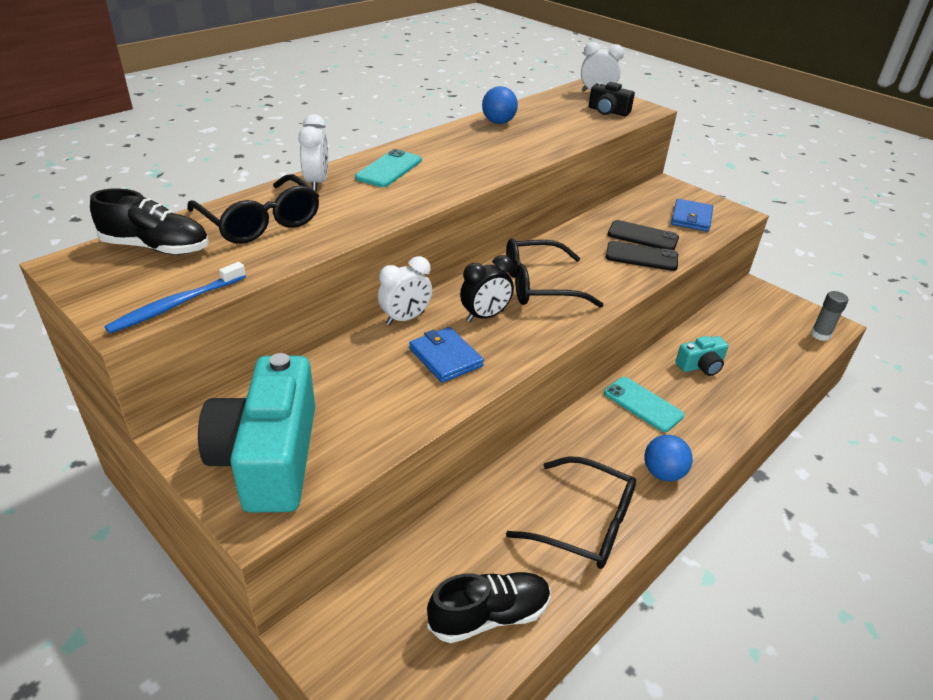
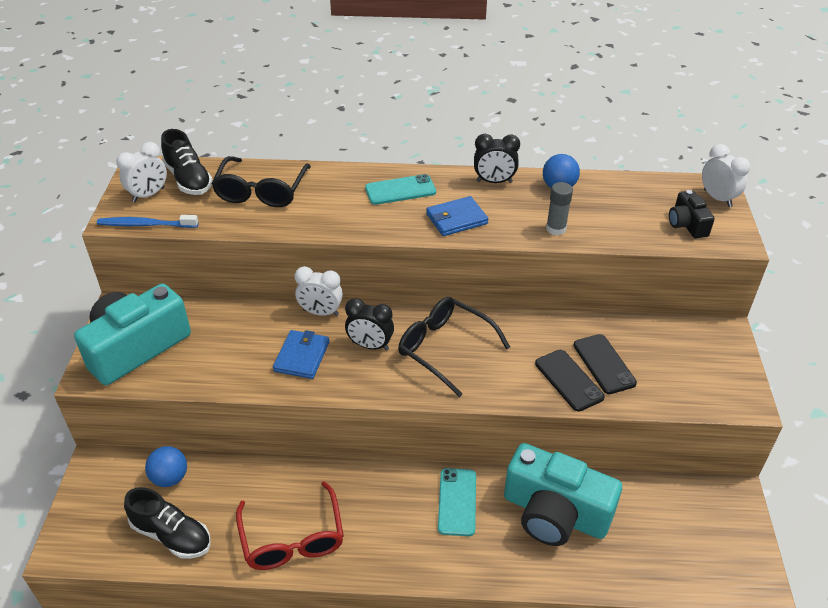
camera: 50 degrees right, 5 degrees up
white clock [298,114,328,191] -> white clock moved to [116,142,167,202]
black glasses [506,457,636,569] -> red glasses [236,481,344,570]
blue ball [645,435,693,481] -> blue ball moved to [145,446,187,487]
blue wallet [671,199,713,232] -> blue wallet moved to [426,196,488,236]
turquoise camera [676,336,728,376] -> turquoise camera [504,443,622,546], size x2.10
grey glue stick [811,291,848,341] -> grey glue stick moved to [546,182,573,235]
none -> black clock [474,134,520,183]

